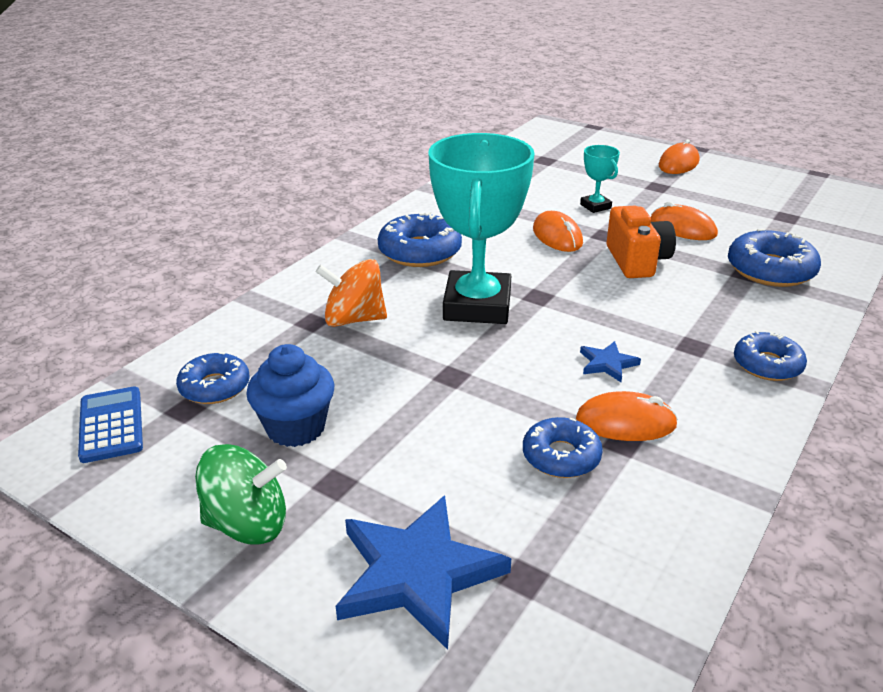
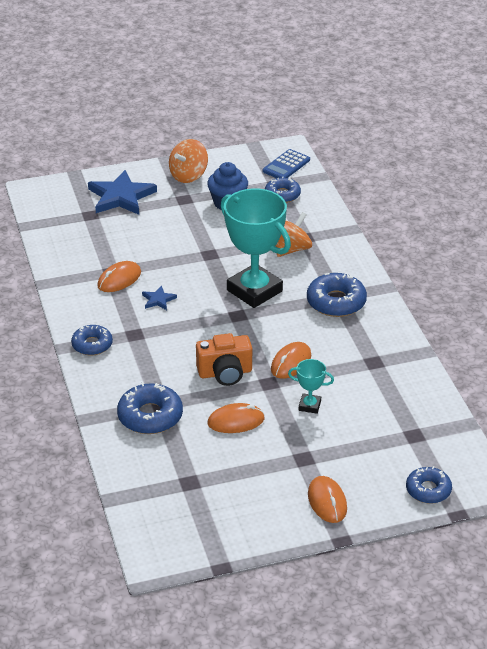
camera: 130 degrees right, 5 degrees up
blue calculator [78,386,143,463] -> blue calculator turned 105 degrees clockwise [263,149,310,178]
green spinning top [195,444,287,545] -> orange spinning top [169,139,208,183]
blue donut [523,417,603,478] -> blue donut moved to [406,466,452,504]
orange mouse [533,211,583,252] -> orange mouse turned 75 degrees counterclockwise [271,342,311,379]
orange camera [607,206,676,278] -> orange camera turned 45 degrees counterclockwise [196,333,252,386]

